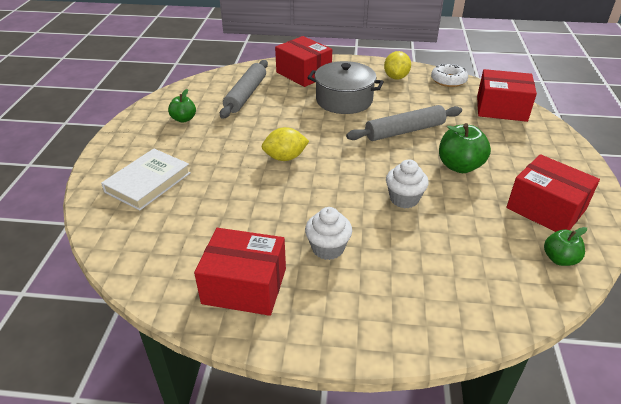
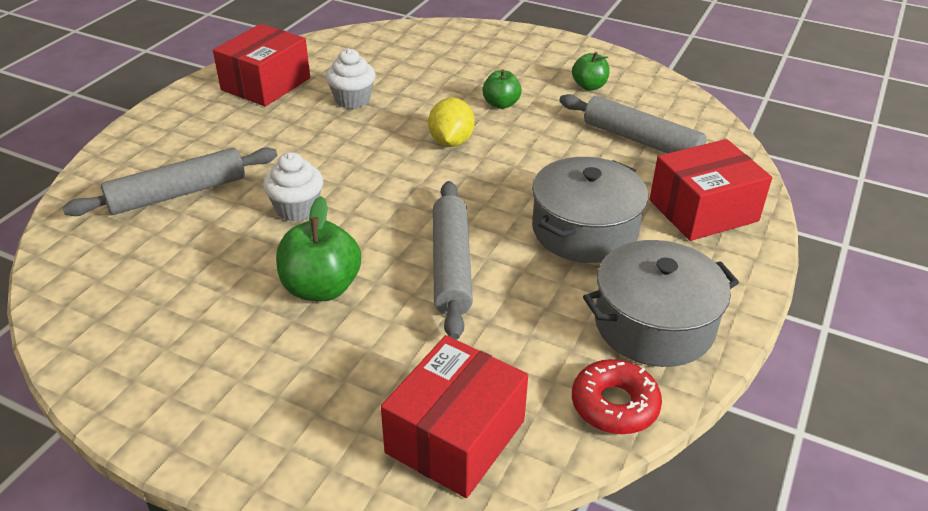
camera: 110 degrees right, 0 degrees up
white book [101,148,191,211] -> none
white cupcake [305,207,352,260] -> white cupcake moved to [326,48,376,109]
yellow lemon [384,51,411,80] -> grey pot [583,240,739,367]
white donut [431,63,468,87] -> red donut [572,359,662,434]
red box [506,154,600,232] -> none
green apple [544,227,587,266] -> green apple moved to [482,70,522,109]
none -> grey rolling pin [62,148,277,216]

